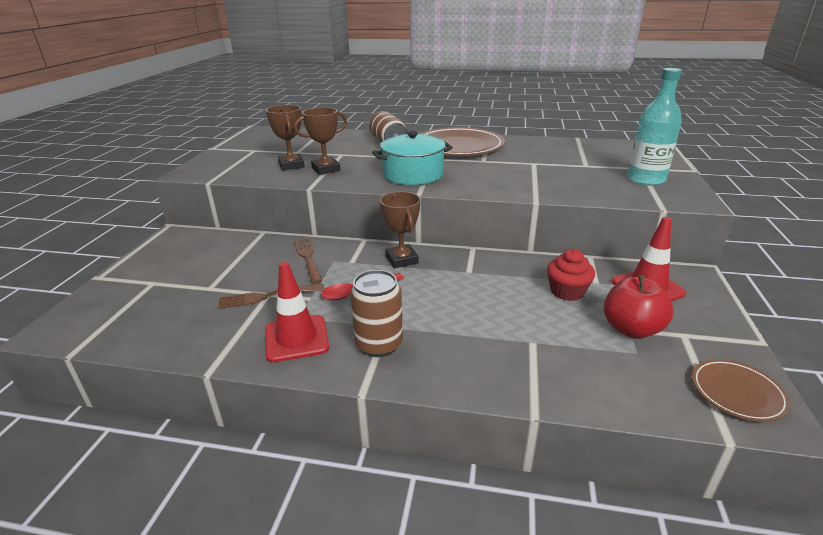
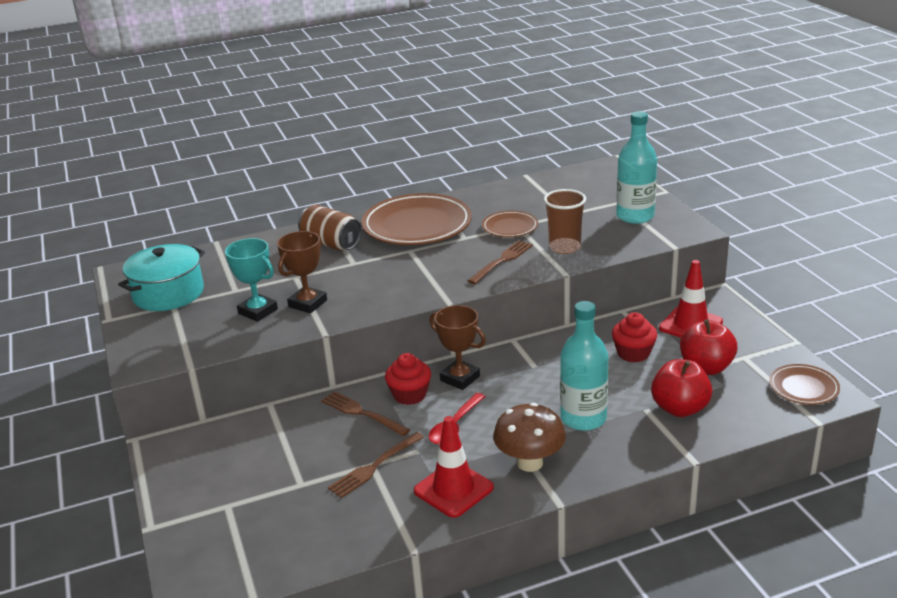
camera: 30 degrees left, 0 degrees up
brown trophy [266,105,305,170] -> turquoise trophy [225,238,278,322]
brown can [350,270,403,357] -> brown mushroom [493,403,566,472]
turquoise pot [372,131,453,185] -> turquoise pot moved to [118,244,205,311]
none -> red cupcake [385,353,431,405]
none -> brown fork [468,240,533,284]
none -> brown plate [482,211,538,237]
none -> brown cup [544,189,586,254]
none -> turquoise bottle [560,301,608,431]
none -> red apple [651,359,712,417]

